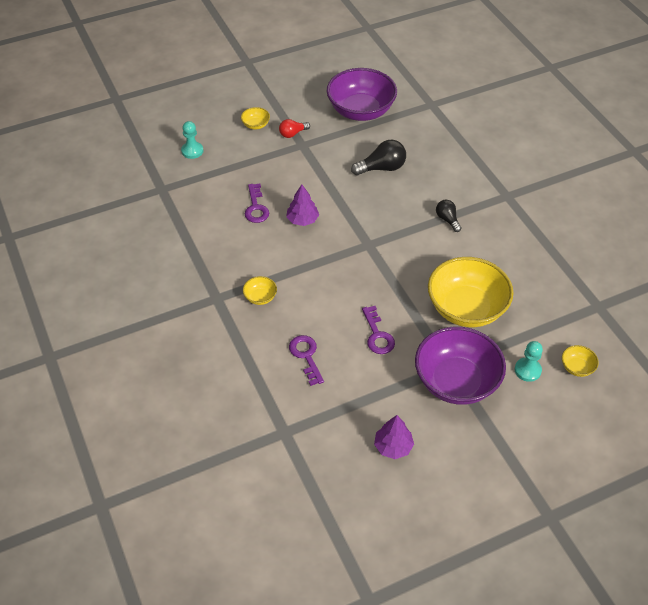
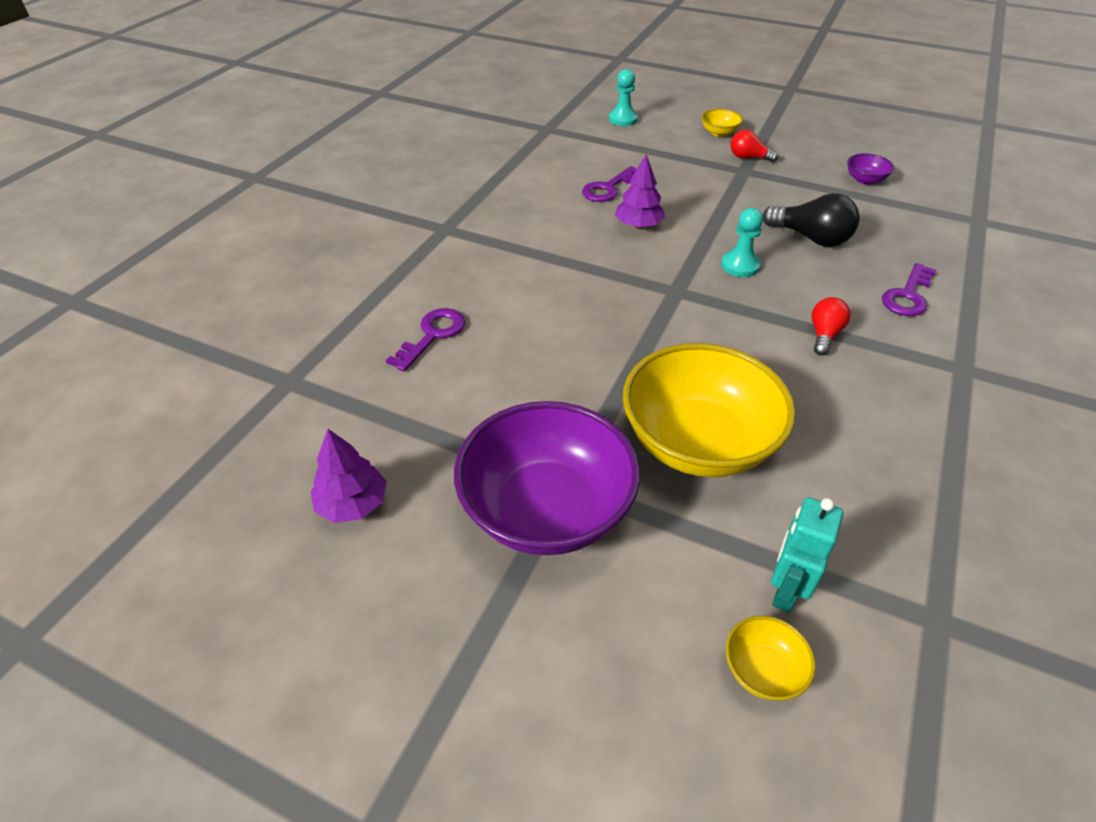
camera: 50 degrees right, 5 degrees down
yellow bowl [243,276,277,305] -> none
purple bowl [327,68,397,121] -> purple bowl [847,153,894,185], size x0.41
purple key [362,306,395,354] -> purple key moved to [882,263,936,316]
black light bulb [436,200,461,232] -> red light bulb [812,297,851,356]
turquoise pawn [515,341,543,382] -> turquoise pawn moved to [721,208,763,277]
none -> turquoise robot [771,497,843,613]

